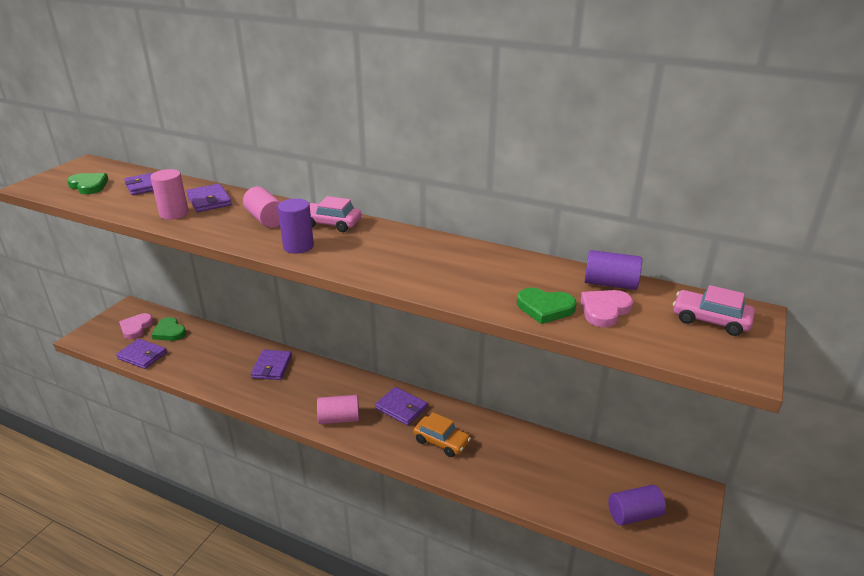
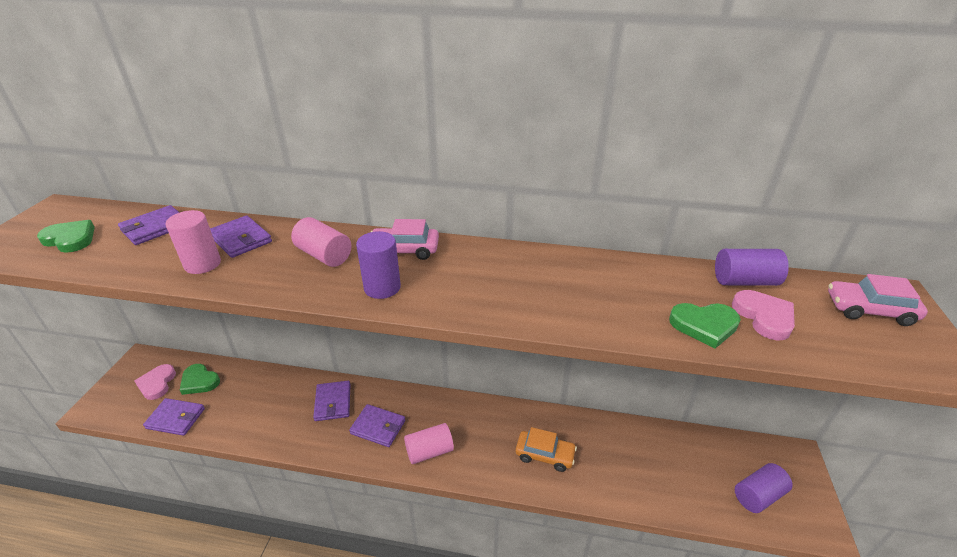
camera: 15 degrees left, 5 degrees up
purple wallet [375,387,428,426] -> purple wallet moved to [349,404,405,447]
pink heart [581,290,633,327] -> pink heart turned 135 degrees clockwise [732,290,795,341]

